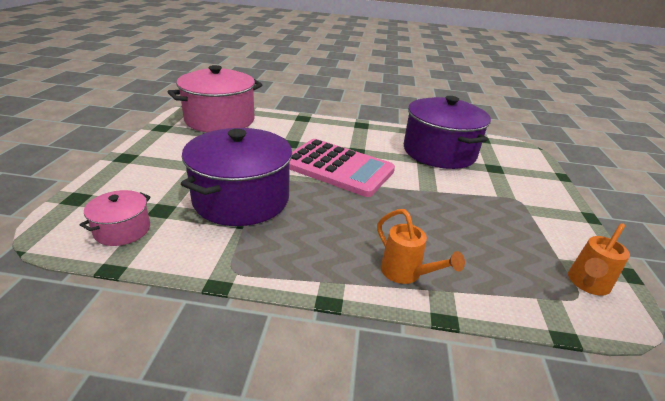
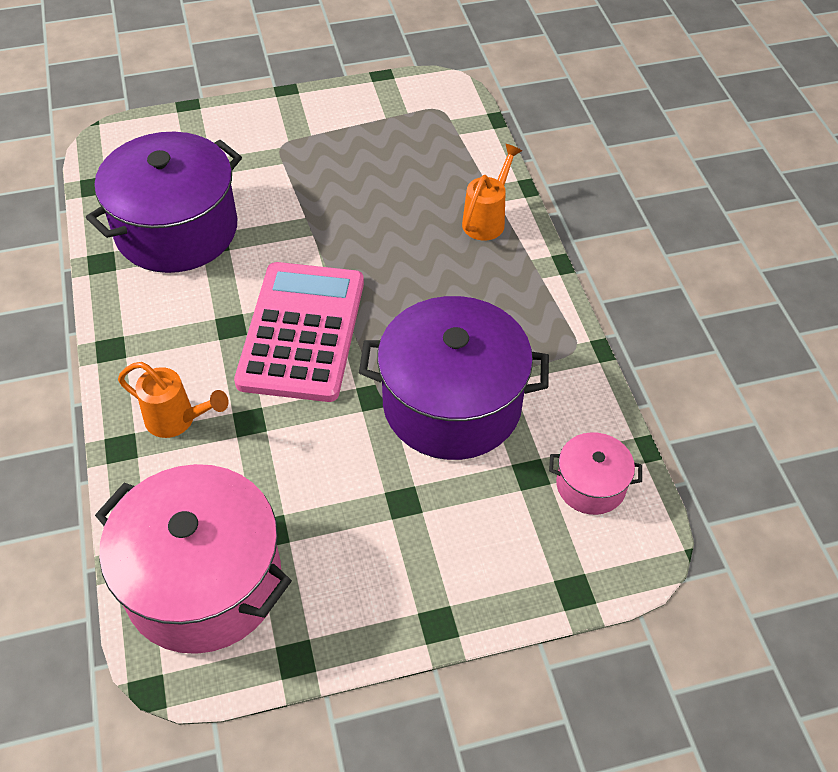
camera: 110 degrees left, 20 degrees up
orange watering can [568,223,630,296] -> orange watering can moved to [118,362,229,438]

